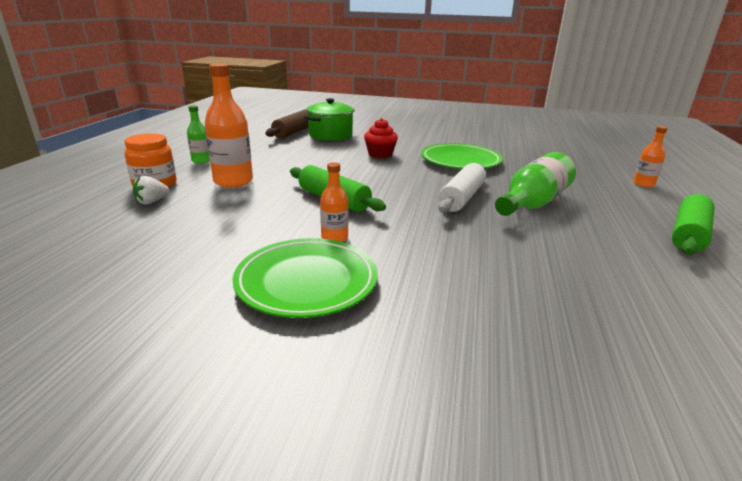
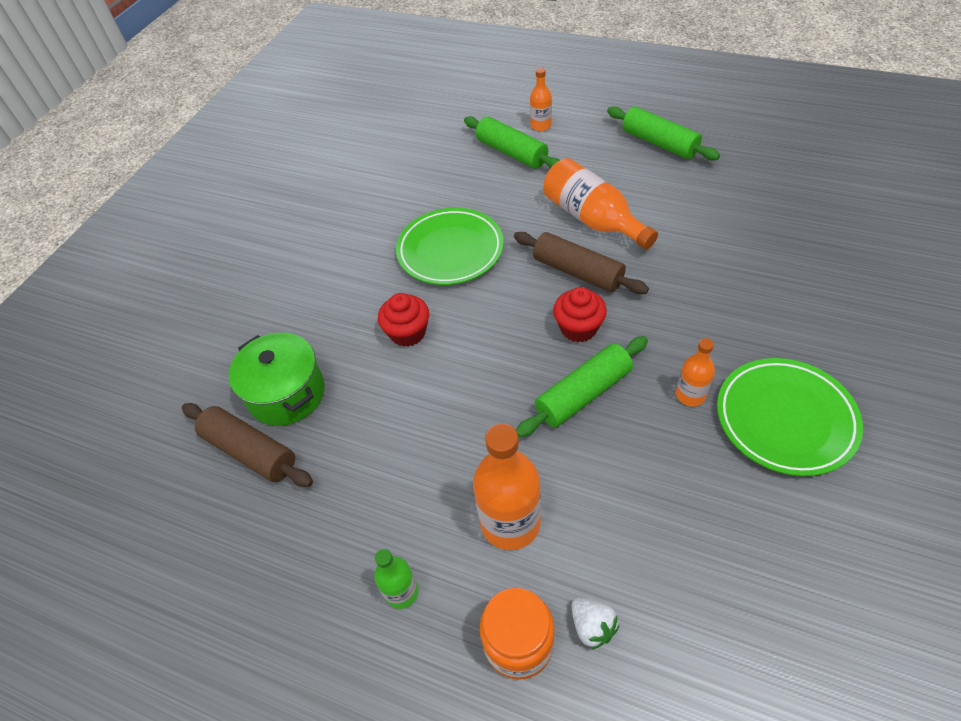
camera: 75 degrees left, 25 degrees up
white rolling pin [438,163,486,213] -> brown rolling pin [514,232,649,294]
green bottle [495,152,576,216] -> orange bottle [543,158,658,249]
none -> green rolling pin [464,116,560,169]
none -> red cupcake [553,287,607,342]

